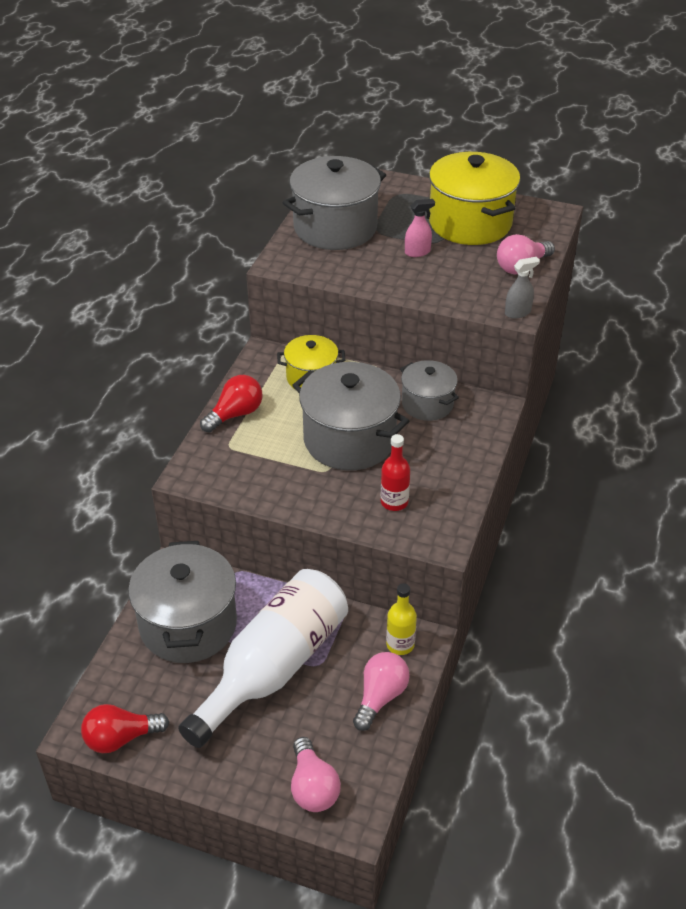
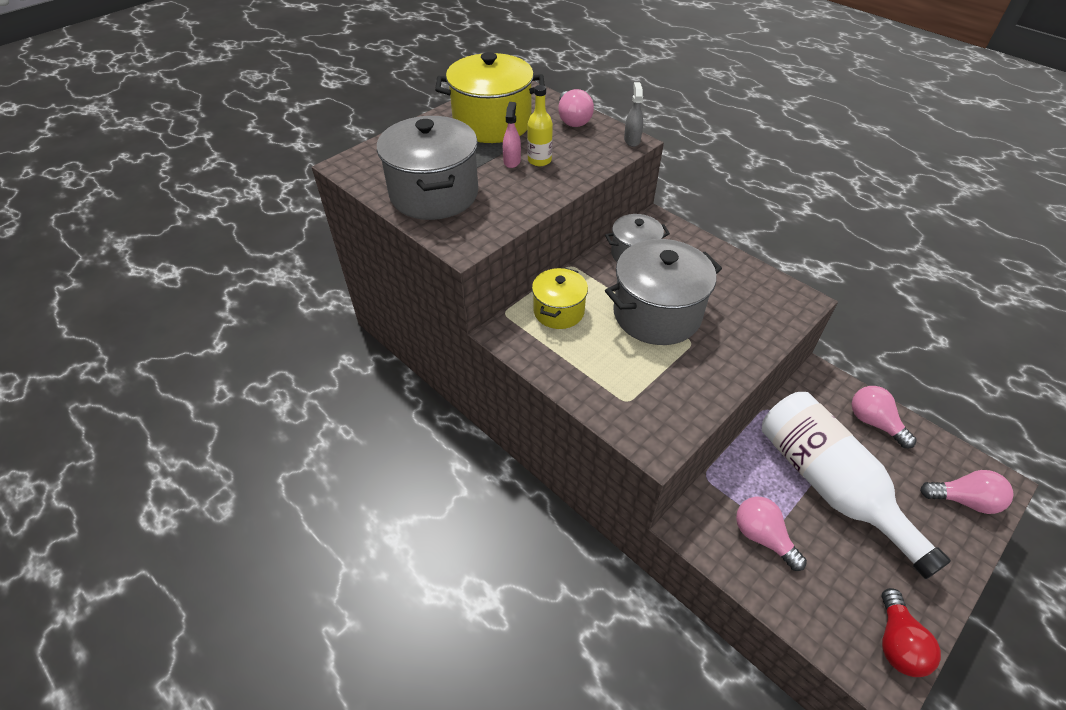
camera: 65 degrees left, 5 degrees up
grey pot [128,541,237,663] -> pink light bulb [736,497,807,571]
red light bulb [200,375,263,433] -> none
red bottle [381,434,410,511] -> none
yellow bottle [386,583,417,655] -> yellow bottle moved to [527,85,553,166]

